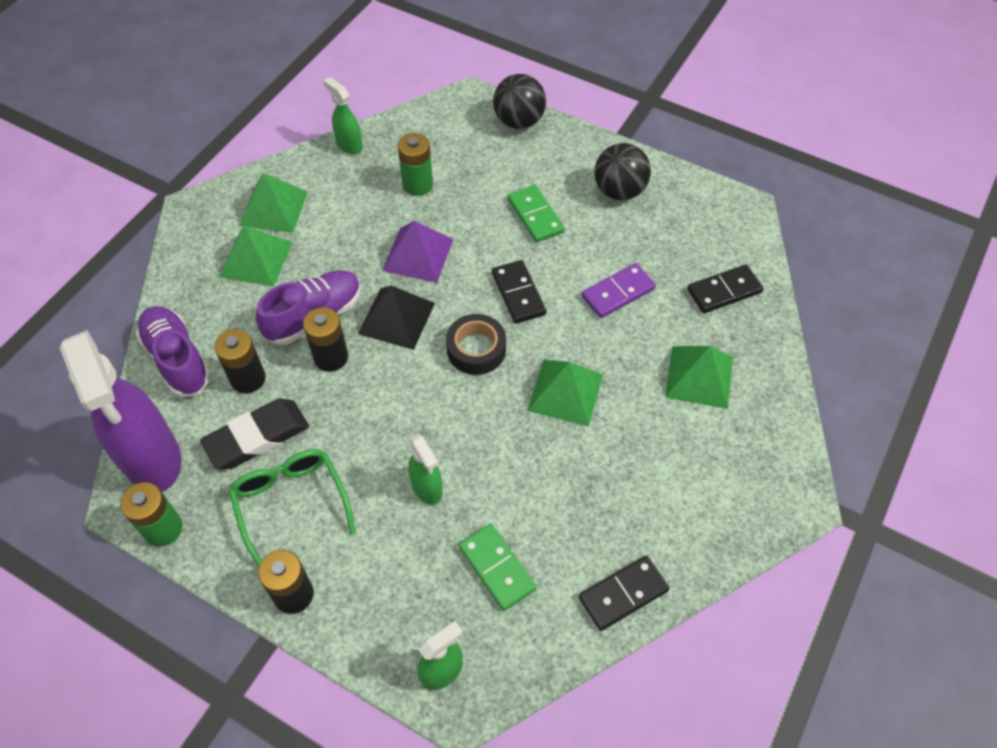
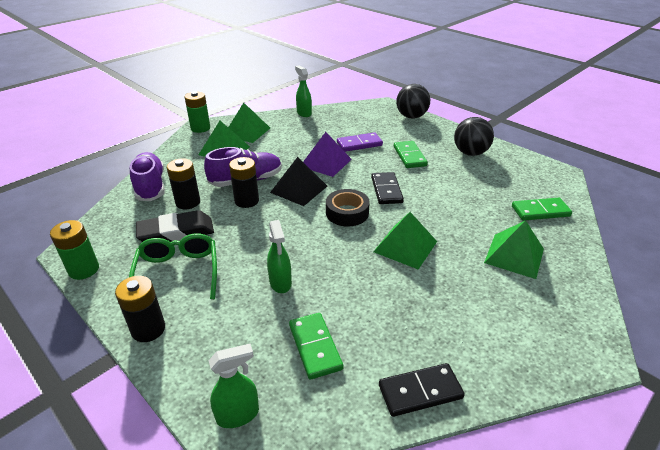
camera: 15 degrees right, 20 degrees down
purple spray bottle [60,330,181,492] -> none
green battery [398,133,433,196] -> green battery moved to [185,91,210,133]
purple domino [581,263,656,318] -> purple domino moved to [337,132,383,152]
black domino [687,264,764,313] -> green domino [512,198,572,221]

